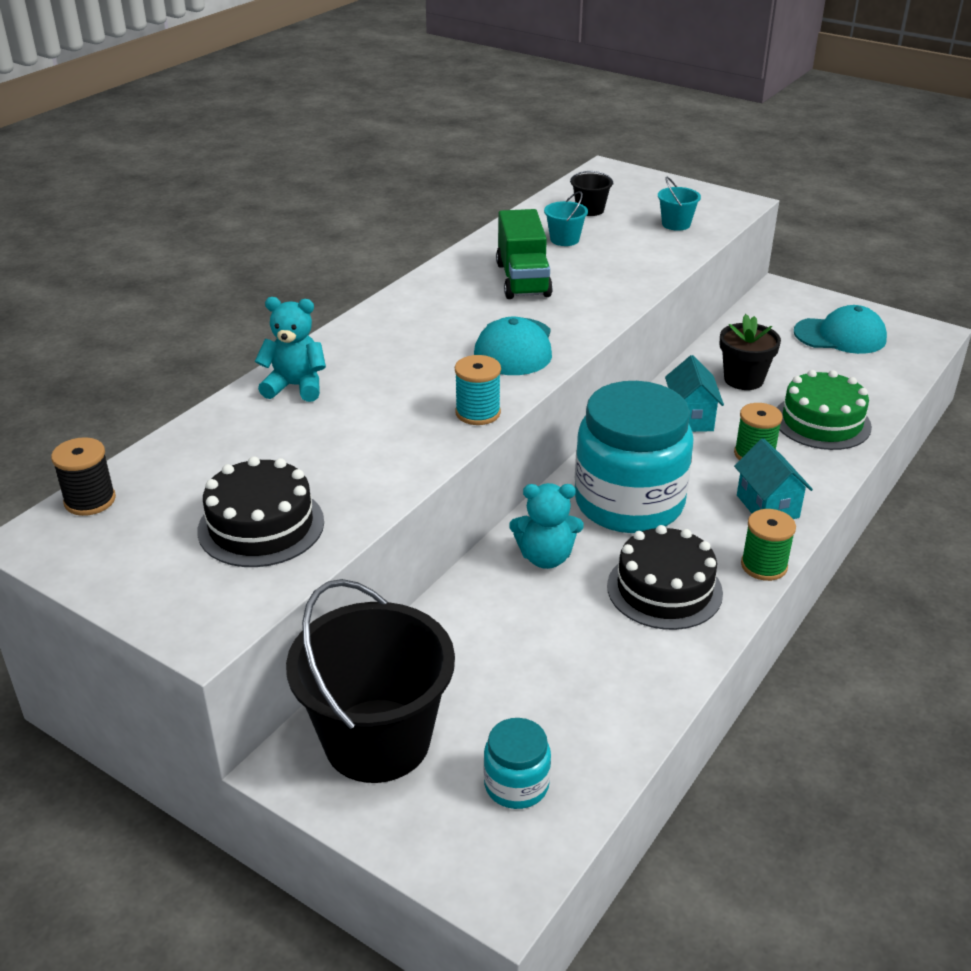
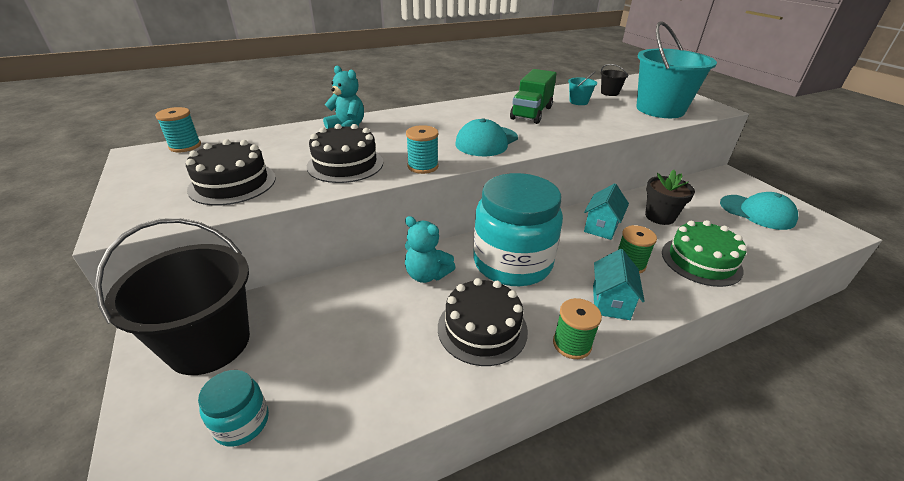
camera: 30 degrees right, 0 degrees up
black spool [51,437,116,516] -> turquoise spool [155,107,201,152]
turquoise bucket [658,177,701,231] -> turquoise bucket [636,21,717,118], size x2.40
none -> black cake [307,124,383,183]

